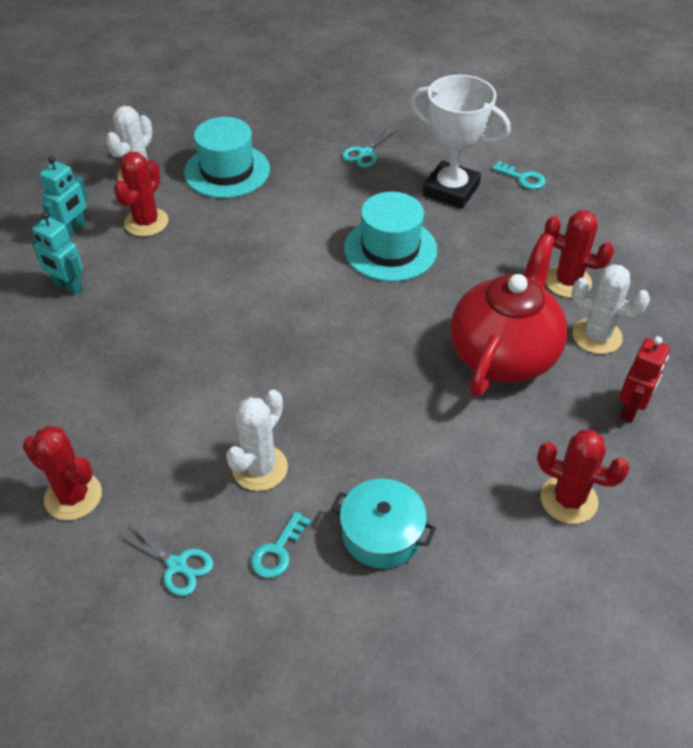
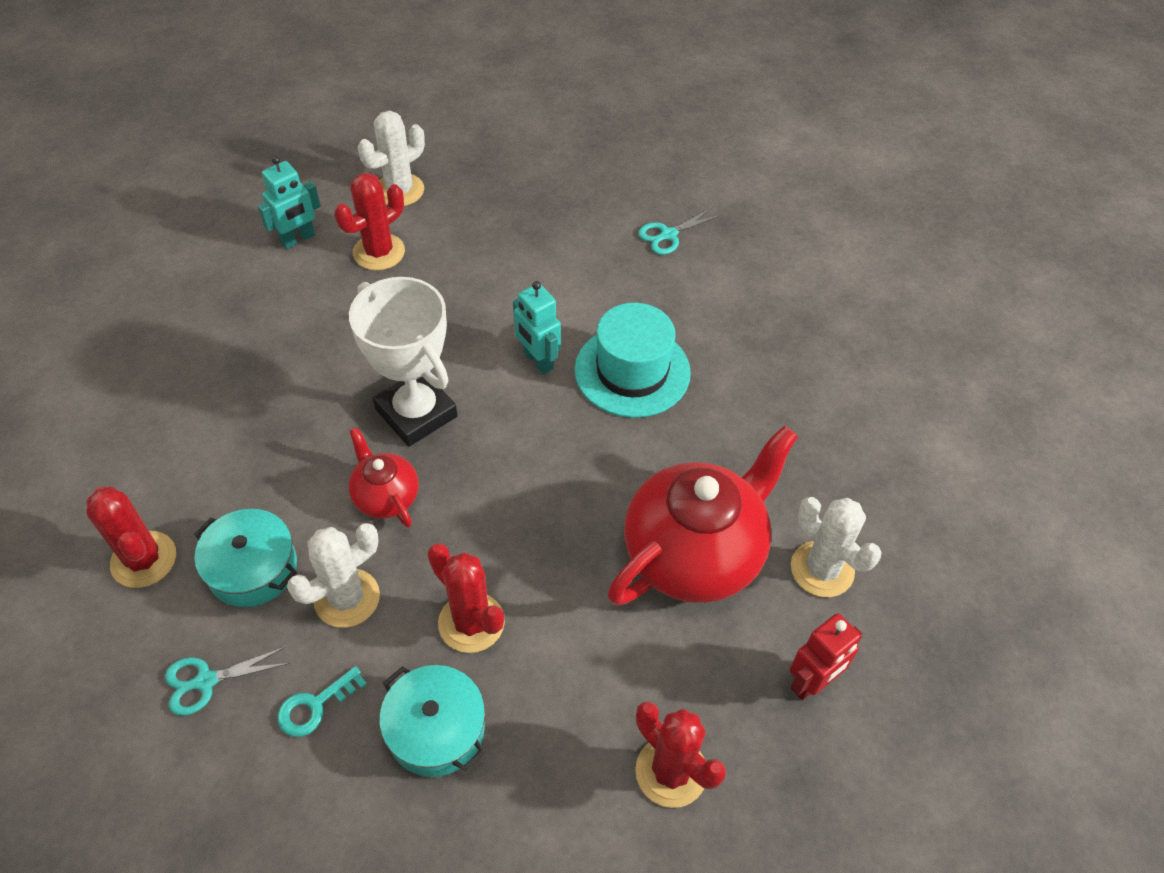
camera: 20 degrees right, 5 degrees up
turquoise robot [31,212,83,295] -> turquoise robot moved to [513,281,561,374]
turquoise scissors [117,523,214,596] -> turquoise scissors turned 105 degrees clockwise [165,646,290,715]
turquoise hat [184,117,270,198] -> none
white trophy [410,75,511,209] -> white trophy moved to [349,277,458,447]
turquoise key [492,161,546,189] -> none
red cactus [544,210,614,298] -> red cactus moved to [427,543,505,653]
none -> turquoise pot [194,509,297,607]
none -> red teapot [348,427,419,527]

